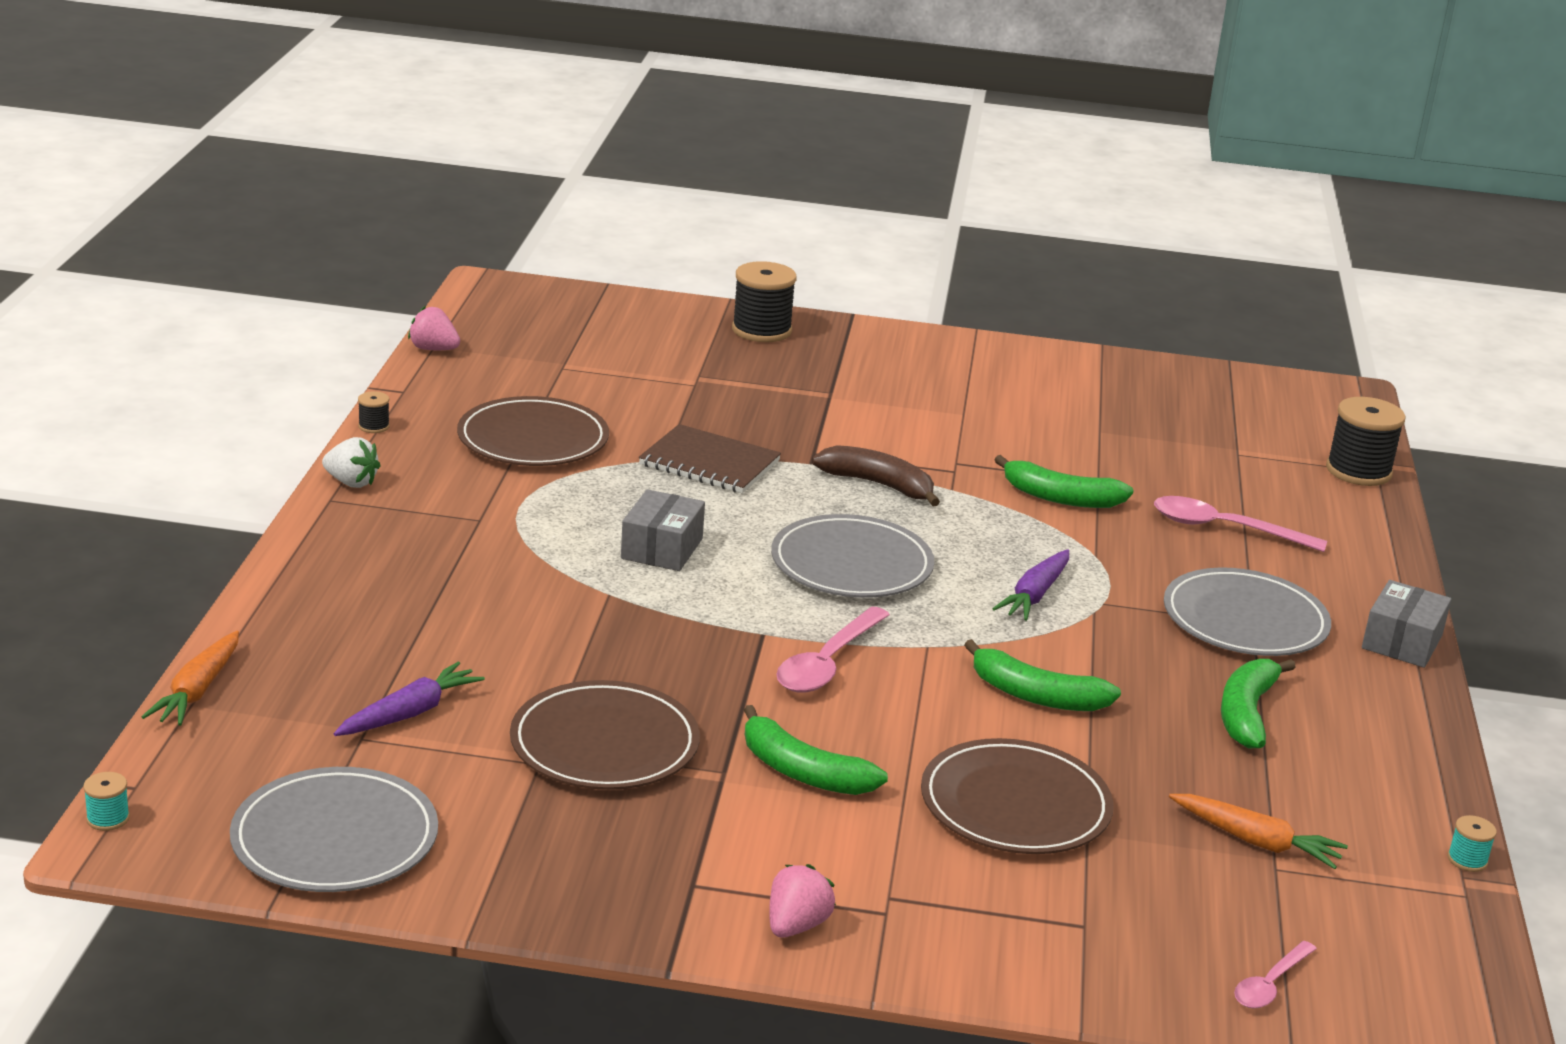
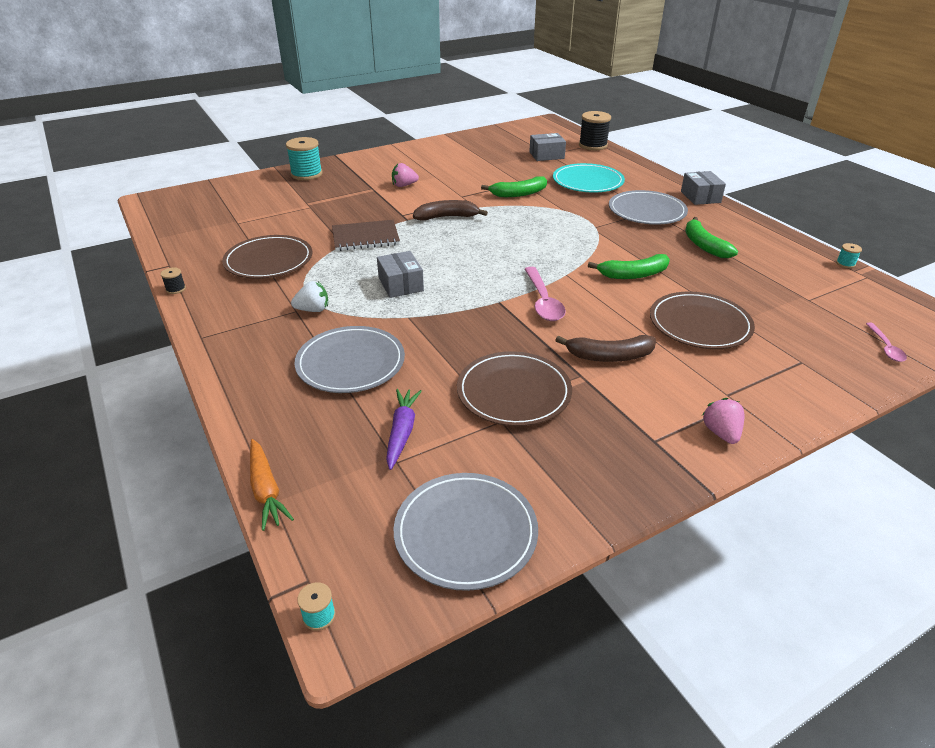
camera: 35 degrees left, 10 degrees up
white strawberry [322,437,381,488] -> white strawberry moved to [291,281,328,312]
pink strawberry [408,306,460,350] -> pink strawberry moved to [392,163,419,187]
black spool [732,261,797,342] -> turquoise spool [286,137,322,180]
green banana [744,705,888,795] -> brown banana [555,335,656,362]
grey plate [771,514,934,598] -> grey plate moved to [294,326,405,393]
purple carrot [992,549,1069,621] -> none
pink spoon [1154,496,1327,552] -> turquoise plate [553,163,625,193]
orange carrot [1169,794,1348,869] -> none
none -> grey box [529,133,566,161]

